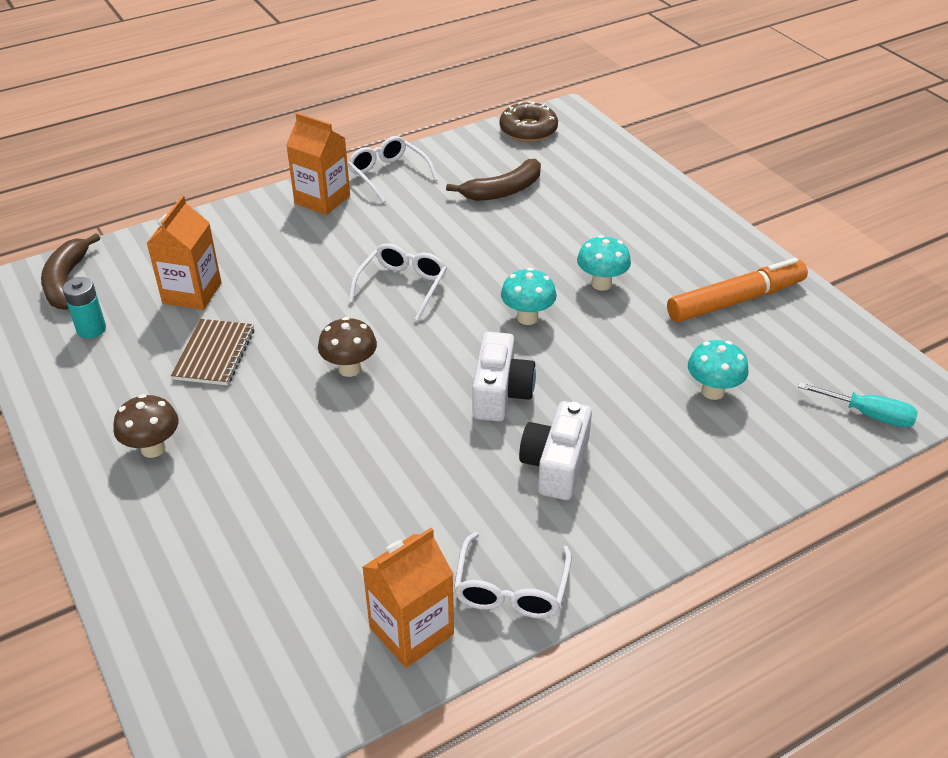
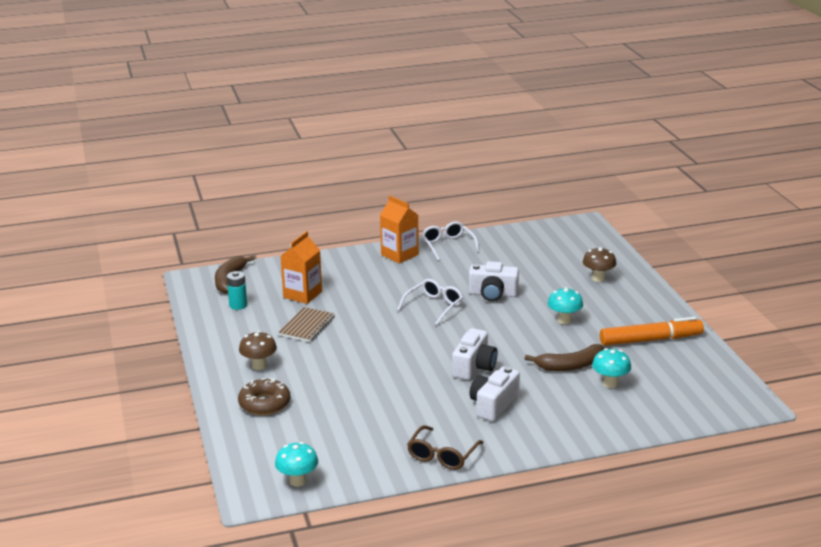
camera: 15 degrees right, 15 degrees down
brown mushroom [318,317,377,377] -> brown mushroom moved to [583,247,617,282]
orange carton [362,528,454,668] -> none
brown banana [446,159,541,201] -> brown banana moved to [525,344,604,371]
white glasses [454,532,571,619] -> brown glasses [407,425,484,470]
brown donut [500,101,558,142] -> brown donut moved to [238,378,290,415]
turquoise mushroom [501,268,557,325] -> turquoise mushroom moved to [275,442,318,487]
turquoise screwdriver [798,382,918,428] -> none
none -> white camera [469,261,519,302]

